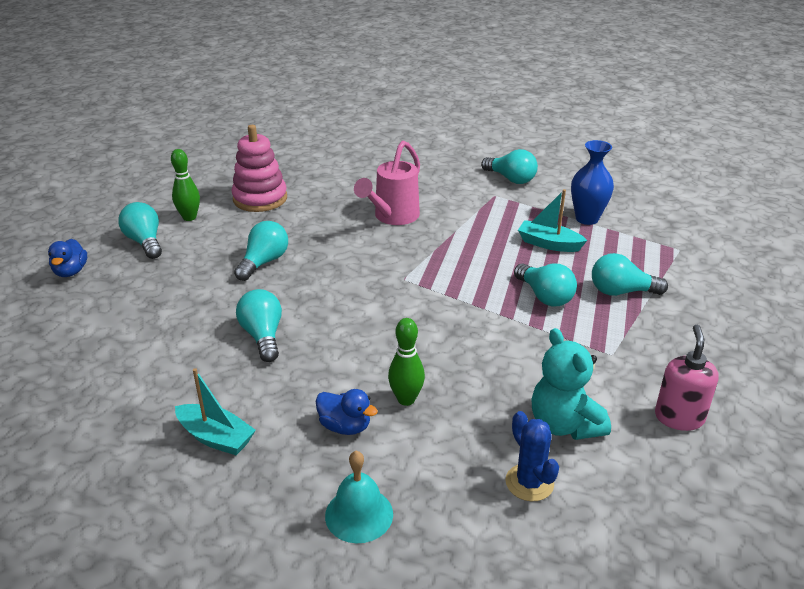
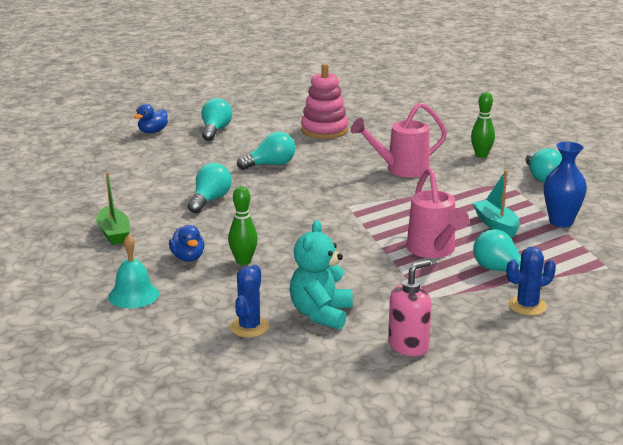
camera: 40 degrees right, 10 degrees down
green bowling pin [171,149,200,221] -> green bowling pin moved to [471,92,495,158]
turquoise boat [175,368,256,455] -> green boat [96,172,130,245]
turquoise light bulb [514,264,577,306] -> pink watering can [407,168,469,258]
none -> blue cactus [506,247,556,315]

